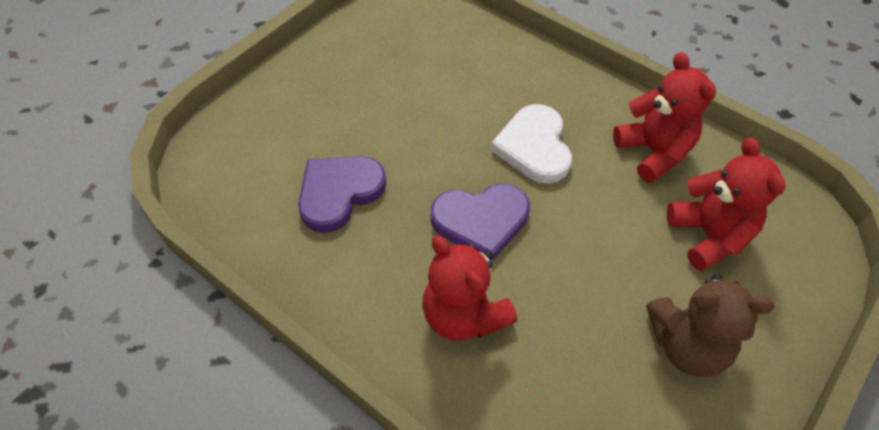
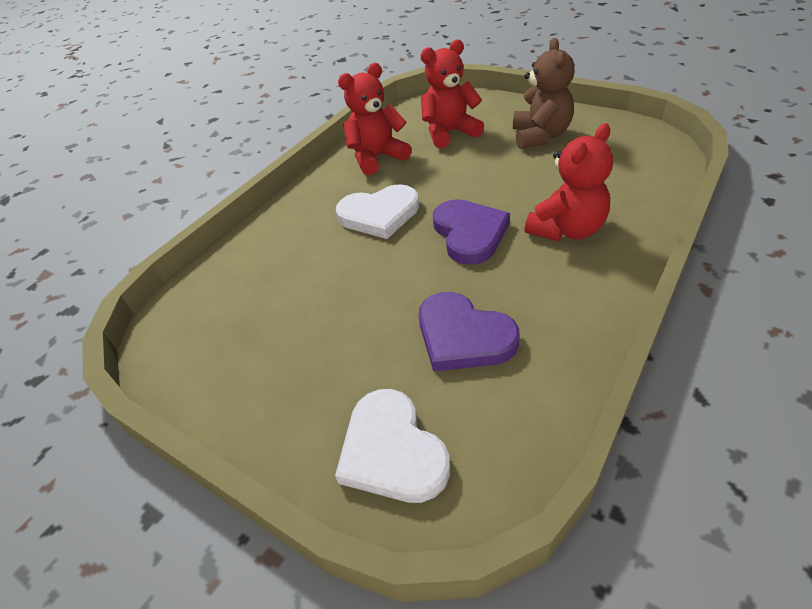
camera: 90 degrees left, 10 degrees down
none -> white heart [335,389,450,503]

